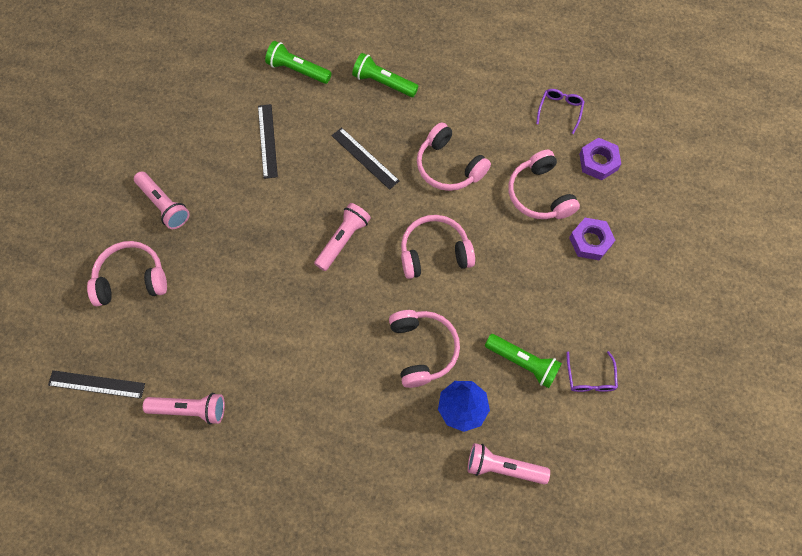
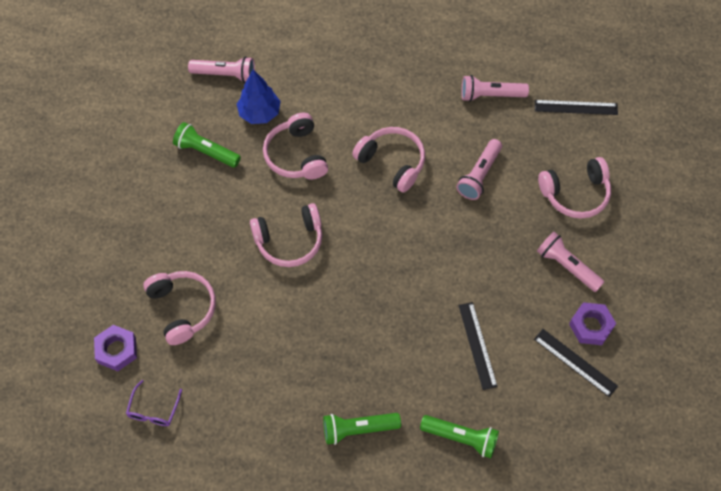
camera: 175 degrees right, 5 degrees down
pink flashlight [314,203,371,271] -> pink flashlight moved to [456,139,502,200]
black ruler [332,127,400,190] -> black ruler moved to [534,329,618,397]
green flashlight [352,53,418,97] -> green flashlight turned 150 degrees clockwise [323,413,401,445]
pink headphones [417,122,491,191] -> pink headphones moved to [352,127,425,193]
purple glasses [567,351,618,392] -> none
purple nut [569,218,615,260] -> purple nut moved to [569,302,616,345]

